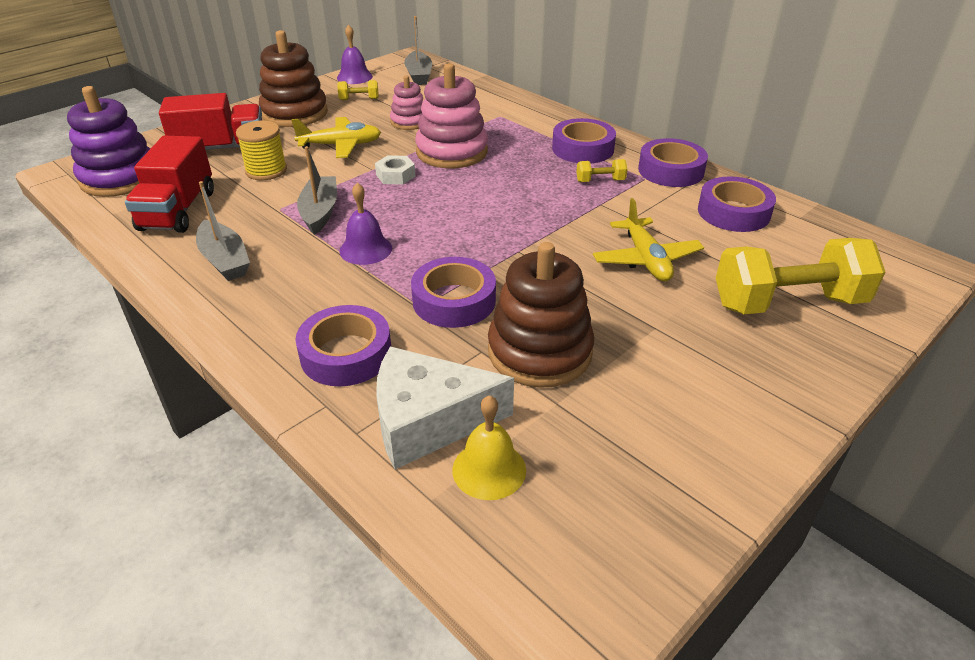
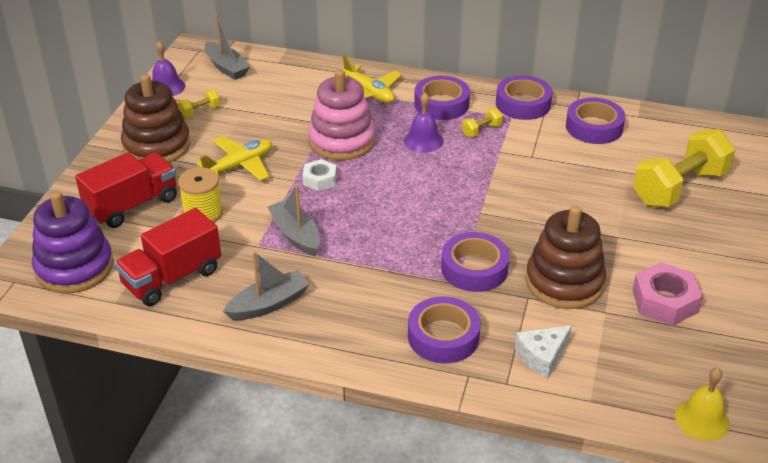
camera: 30 degrees left, 0 degrees up
red truck [125,136,214,233] -> red truck turned 75 degrees clockwise [115,208,221,306]
grey boat [196,181,250,281] -> grey boat turned 60 degrees counterclockwise [223,252,310,320]
purple bell [339,183,392,265] -> purple bell moved to [404,93,444,153]
white cheese [376,346,514,469] -> white cheese [515,325,572,378], size x0.59
pink stacking toy [390,75,423,130] -> none
yellow bell [452,395,526,500] -> yellow bell moved to [675,368,730,441]
yellow plane [593,198,704,281] -> yellow plane moved to [334,55,402,103]
none -> pink nut [632,262,703,326]

